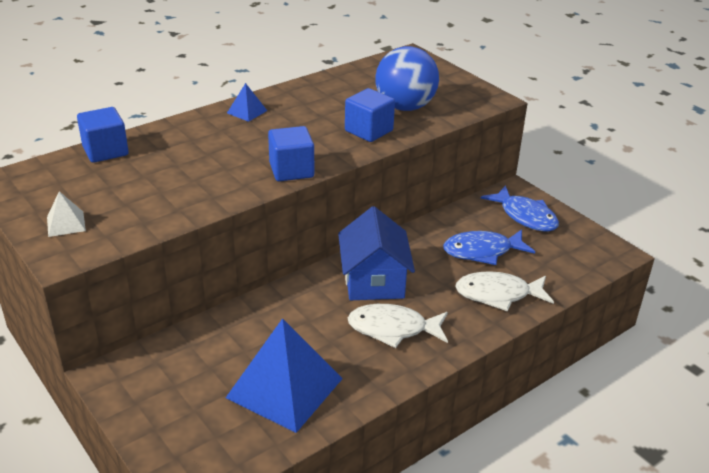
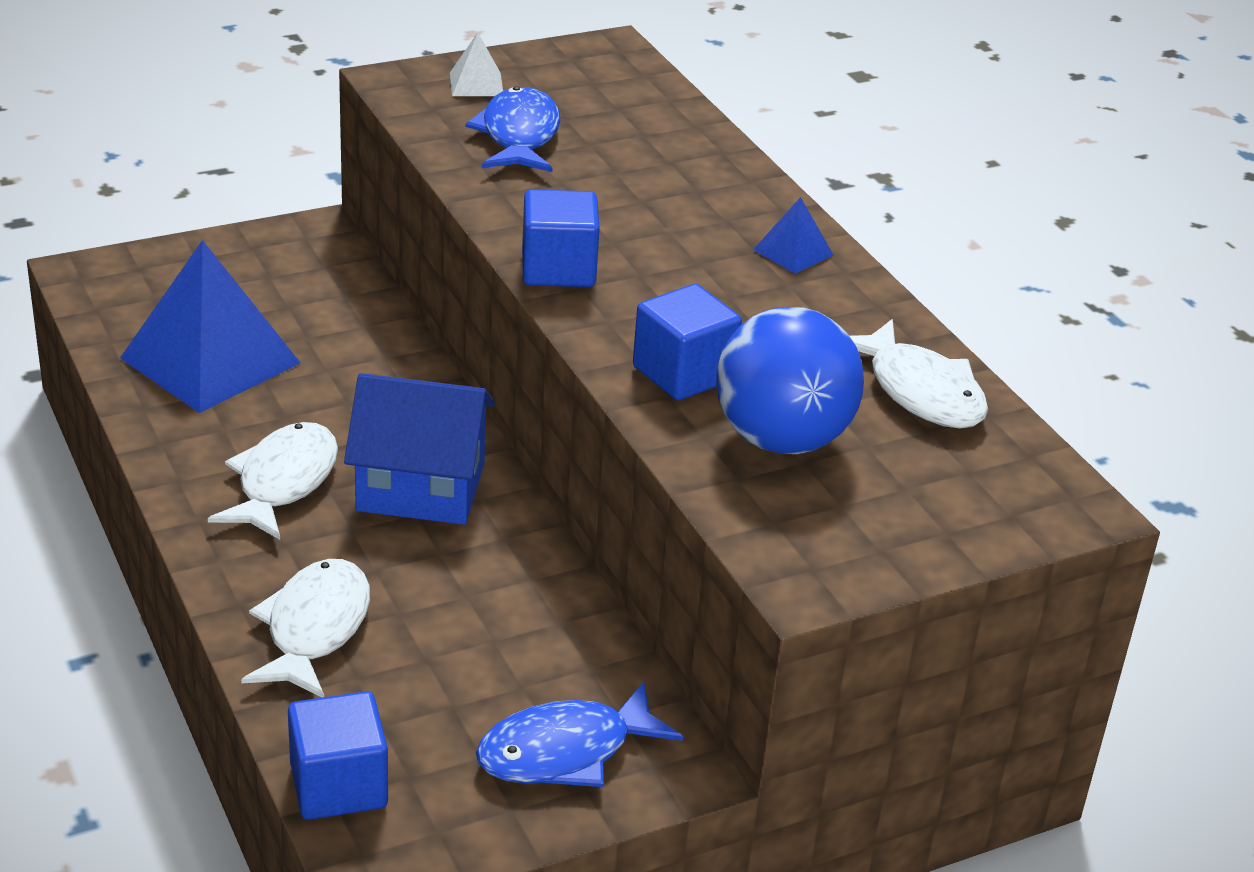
camera: 100 degrees right, 0 degrees up
blue cube [77,107,129,163] -> blue cube moved to [288,691,388,820]
blue fish [443,229,535,265] -> blue fish moved to [465,86,560,172]
none -> white fish [850,319,988,428]

